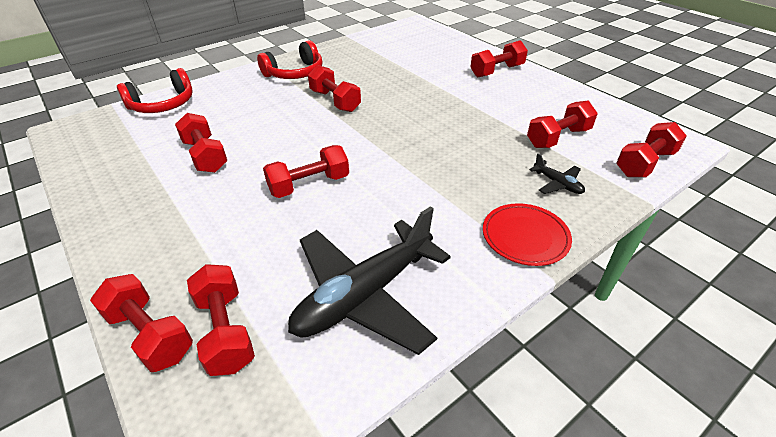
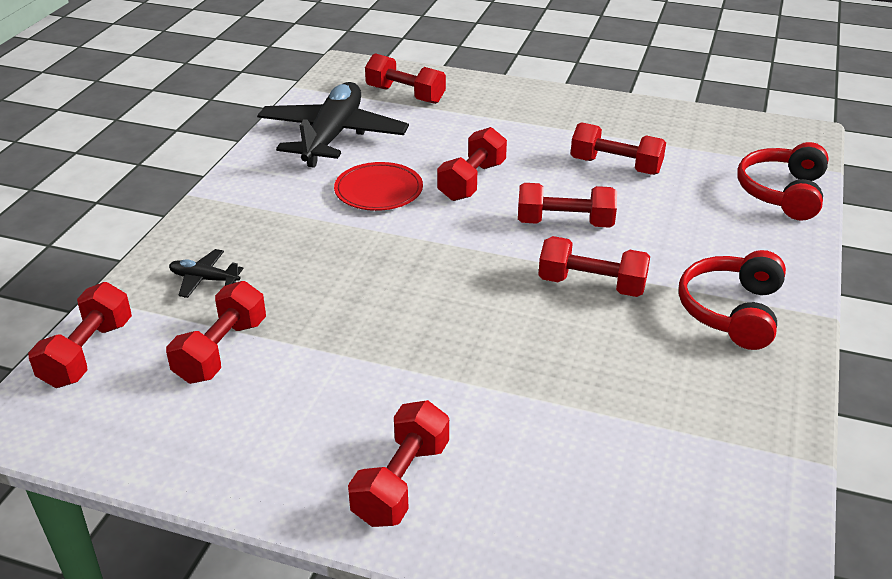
camera: 145 degrees right, 5 degrees down
red dumbbell [90,274,193,372] -> red dumbbell moved to [518,183,617,228]
red plate [483,203,572,266] -> red plate moved to [334,162,423,211]

